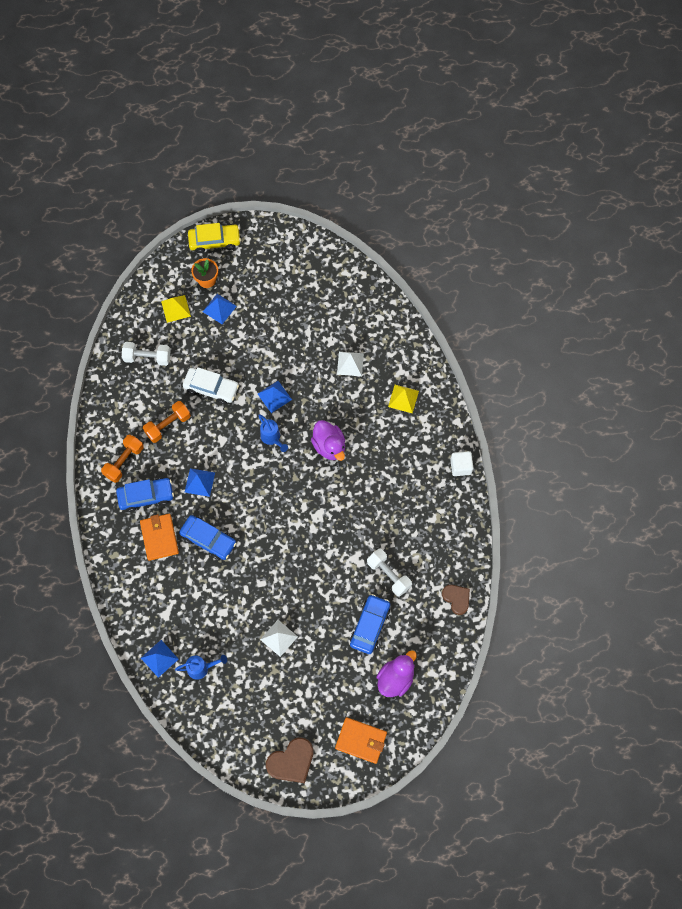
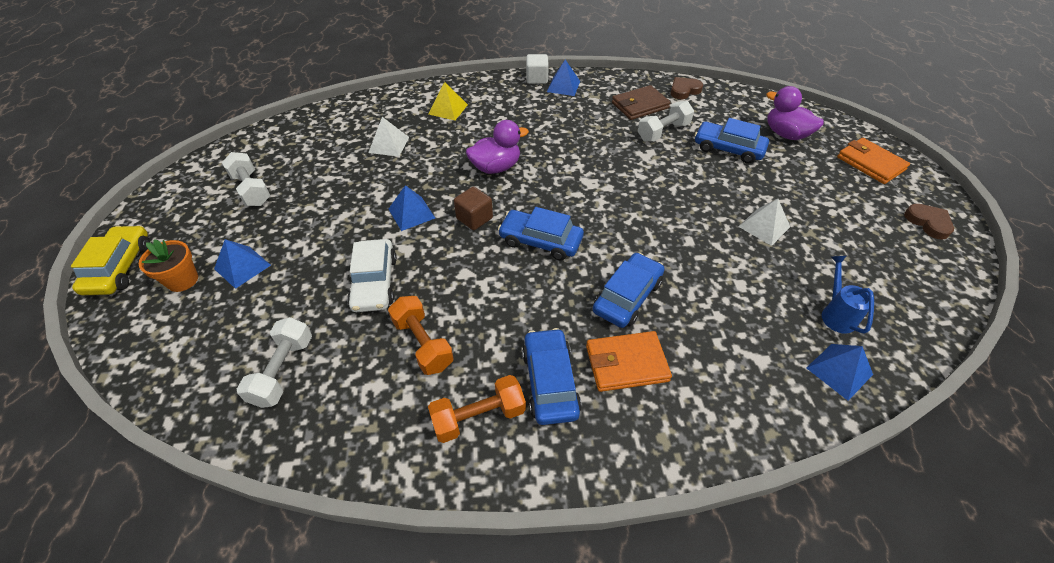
camera: 85 degrees left, 20 degrees down
orange dumbbell [101,434,144,483] -> orange dumbbell turned 60 degrees counterclockwise [428,375,526,443]
yellow pyramid [161,295,191,323] -> none
white car [183,367,239,404] -> white car turned 150 degrees clockwise [347,239,397,312]
blue pyramid [184,468,215,497] -> blue pyramid moved to [547,59,580,96]
blue watering can [258,414,288,452] -> brown cube [454,187,493,230]
brown heart [266,738,313,783] -> brown heart [904,204,954,240], size x0.66
orange wallet [335,717,387,764] -> orange wallet turned 60 degrees counterclockwise [837,138,910,184]
none -> white dumbbell [222,152,271,206]
none -> blue car [498,207,584,261]
none -> brown wallet [612,85,671,120]

